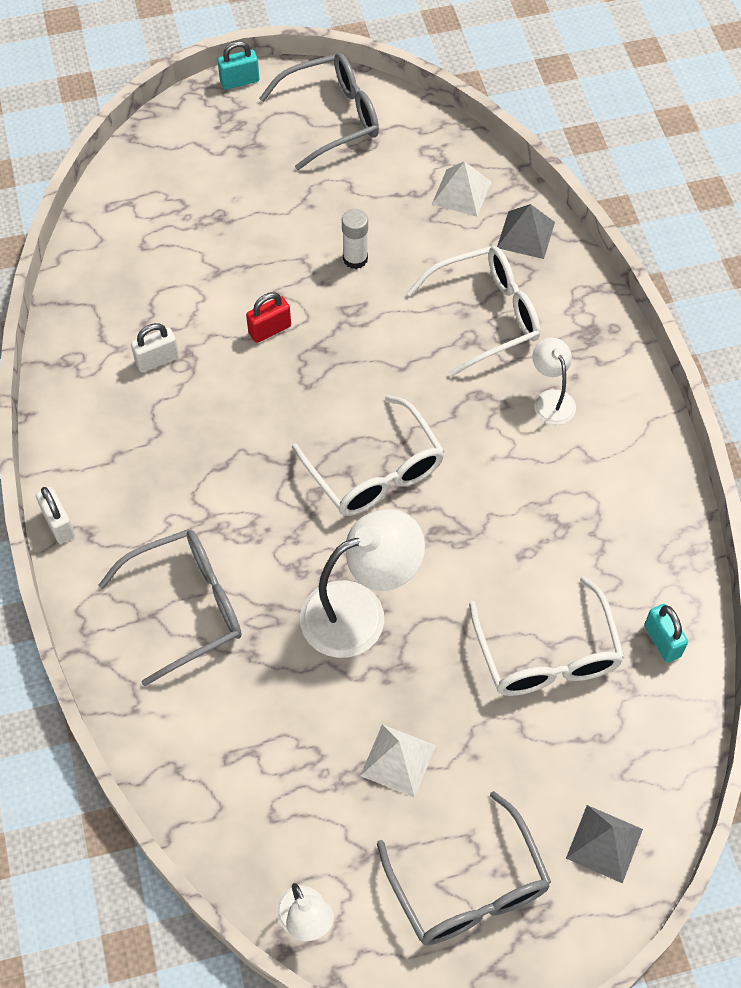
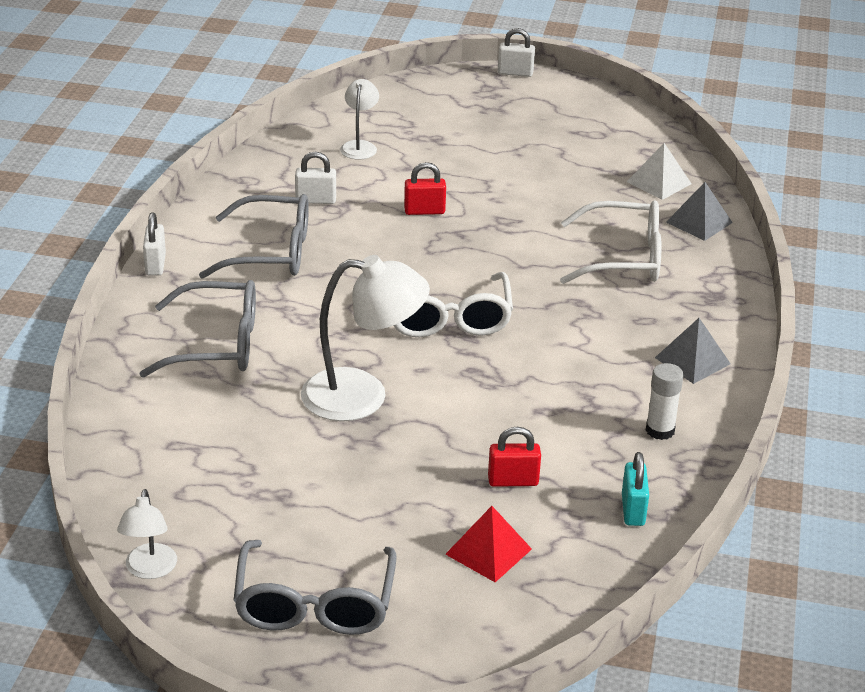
camera: 25 degrees right, 25 degrees down
turquoise padlock [218,41,259,89] -> white padlock [498,28,535,77]
grey glasses [259,53,379,170] -> grey glasses moved to [199,194,309,279]
white glue stick [342,209,368,269] -> white glue stick moved to [646,363,683,440]
white pyramid [360,725,436,798] -> none
white glasses [469,576,624,696] -> red padlock [488,427,541,487]
white lamp [532,337,576,425] -> white lamp moved to [340,79,379,160]
grey pyramid [566,805,643,884] -> grey pyramid moved to [655,318,731,384]
none -> red pyramid [445,506,532,582]

